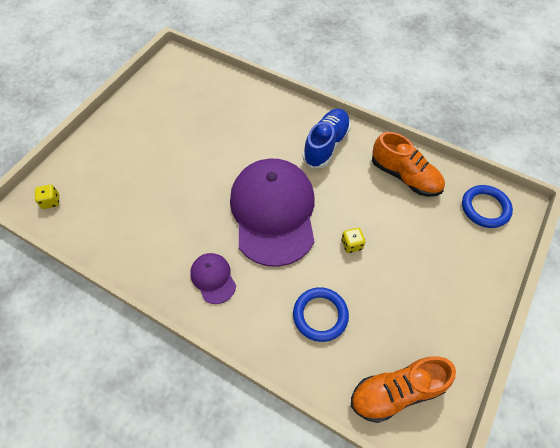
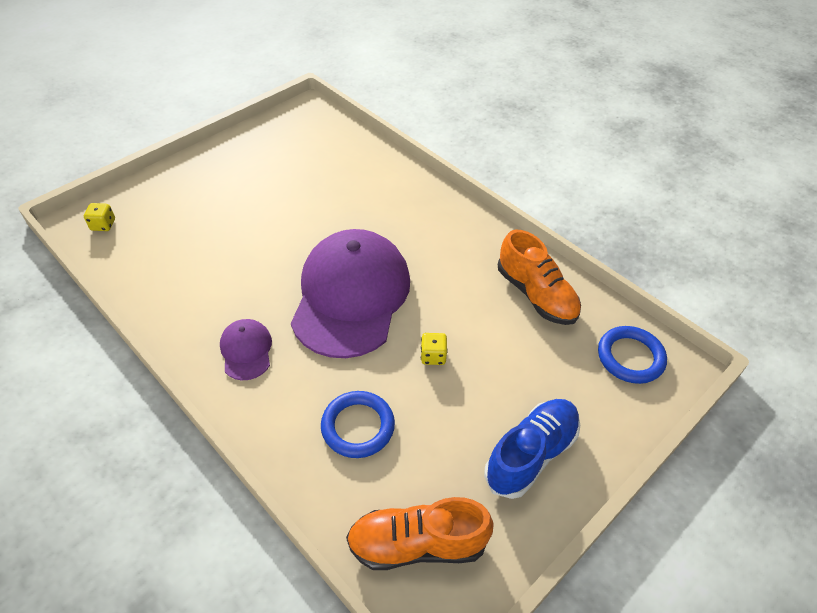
camera: 15 degrees right, 10 degrees down
blue shoe [302,109,351,168] -> blue shoe moved to [484,399,580,499]

